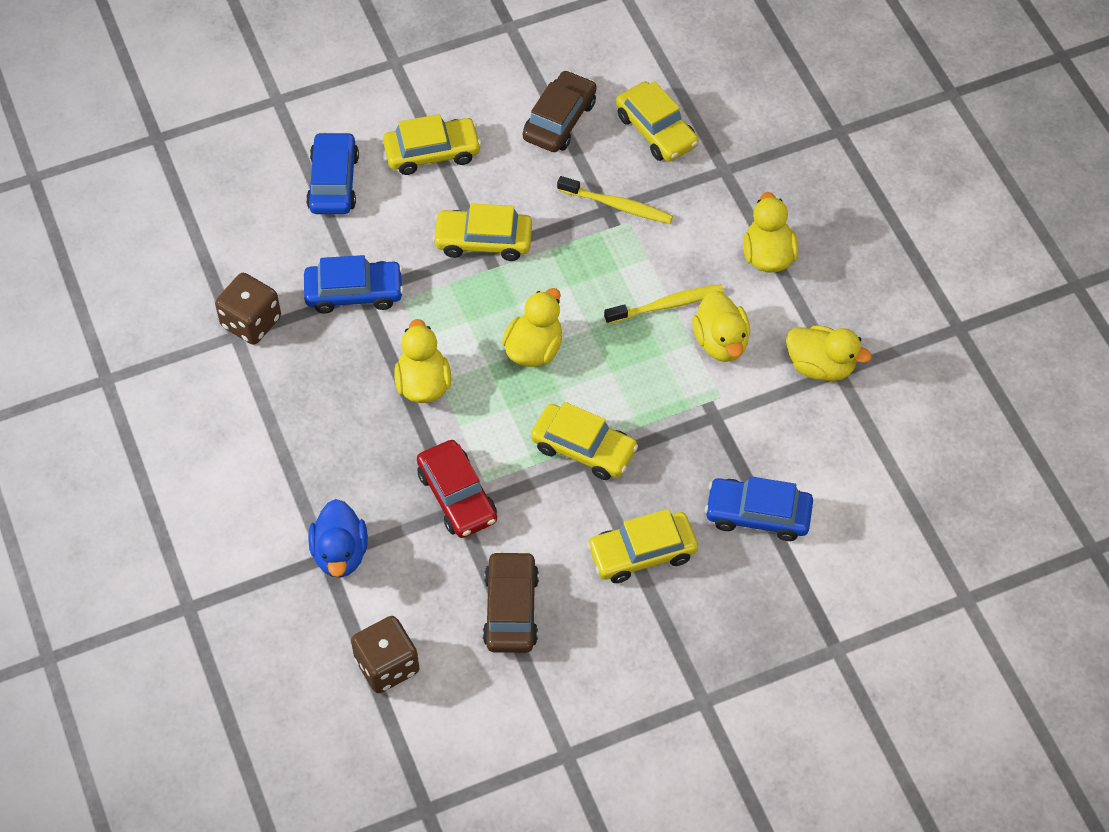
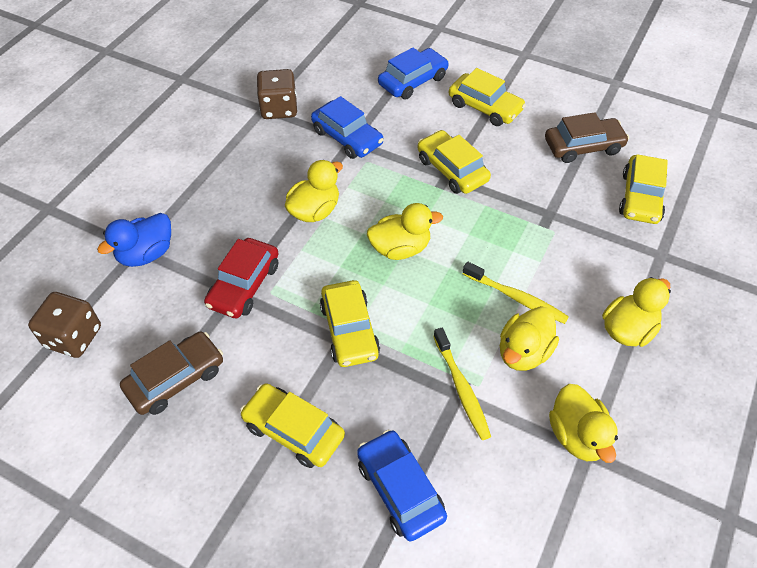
camera: 50 degrees right, 5 degrees down
yellow toothbrush [557,176,673,224] -> yellow toothbrush moved to [433,328,491,440]

